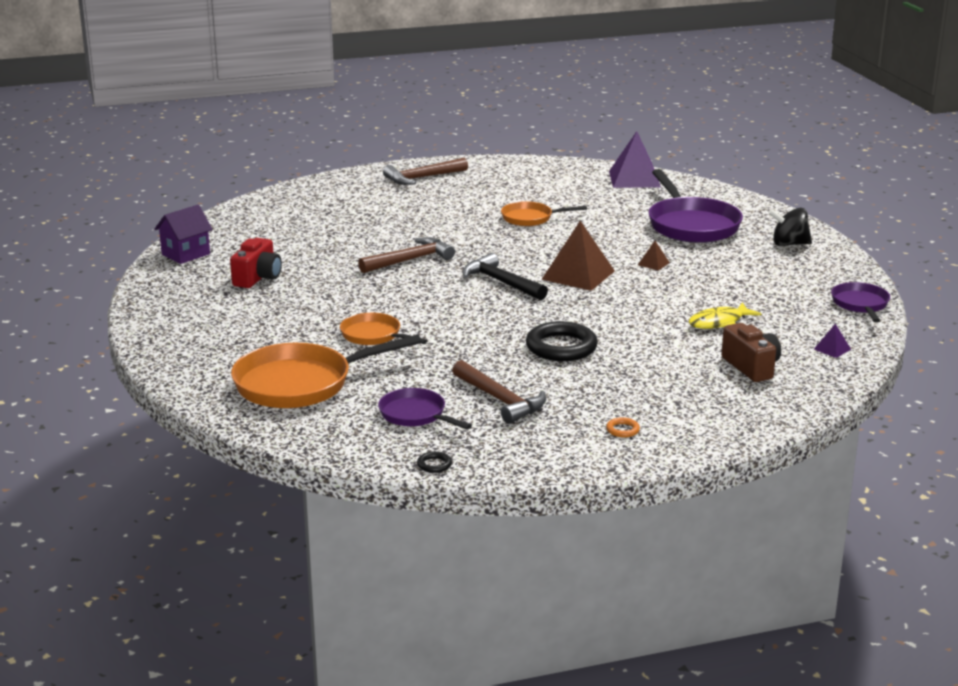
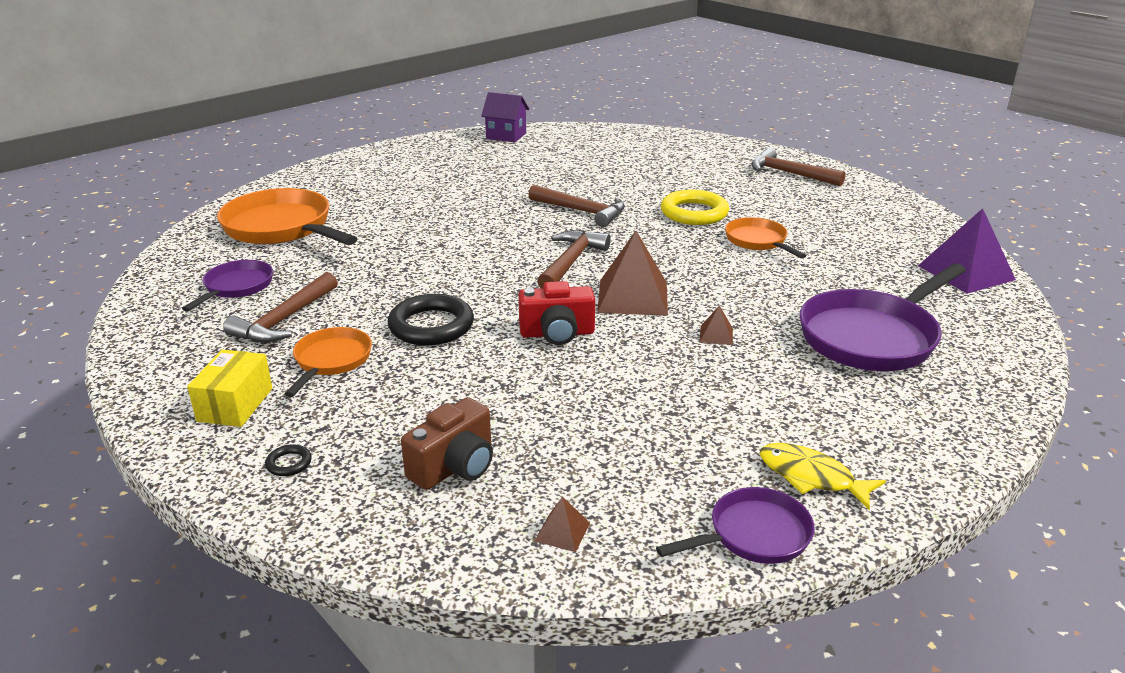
camera: 65 degrees right, 5 degrees up
red camera [230,238,282,288] -> red camera moved to [518,281,595,345]
orange pan [340,313,428,345] -> orange pan moved to [285,327,372,397]
black ring [417,451,452,473] -> black ring moved to [265,444,312,476]
black hammer [462,253,548,301] -> brown hammer [537,230,611,288]
orange ring [606,417,640,437] -> yellow box [187,349,272,427]
yellow fish [689,303,761,329] -> yellow fish moved to [759,443,886,510]
black spinning top [768,208,812,246] -> none
purple pyramid [814,324,851,358] -> brown pyramid [535,497,590,552]
none -> yellow ring [661,189,729,225]

